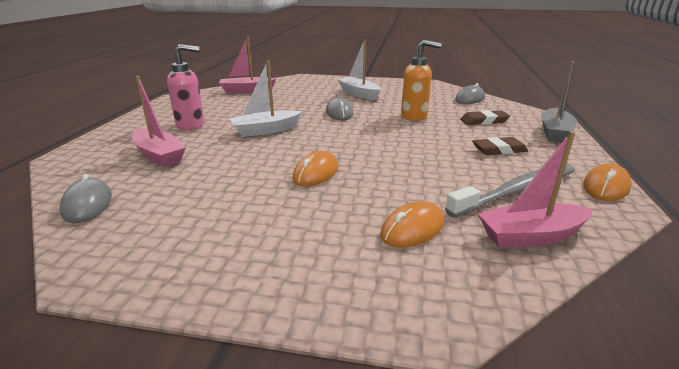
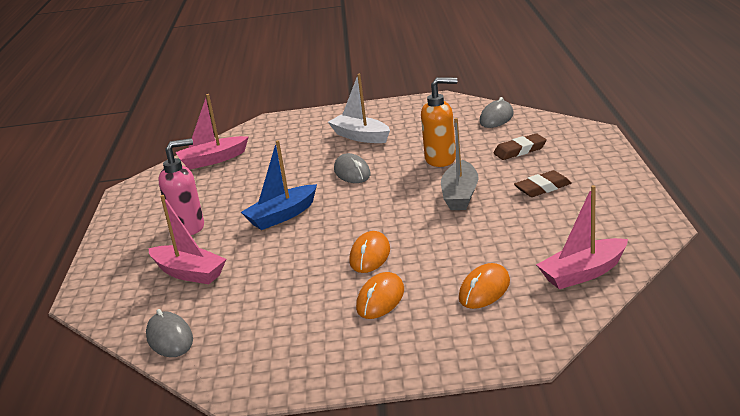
camera: 10 degrees left, 0 degrees up
white boat [229,61,302,137] -> blue boat [241,140,317,230]
grey toothbrush [445,164,575,218] -> none
grey boat [541,61,577,143] -> grey boat moved to [441,118,479,210]
orange mouse [583,163,632,201] -> orange mouse moved to [356,272,404,319]

